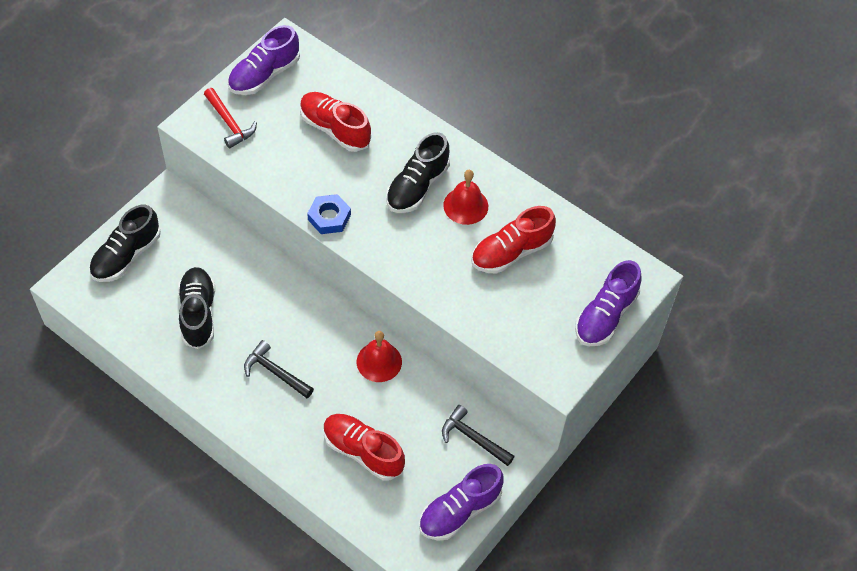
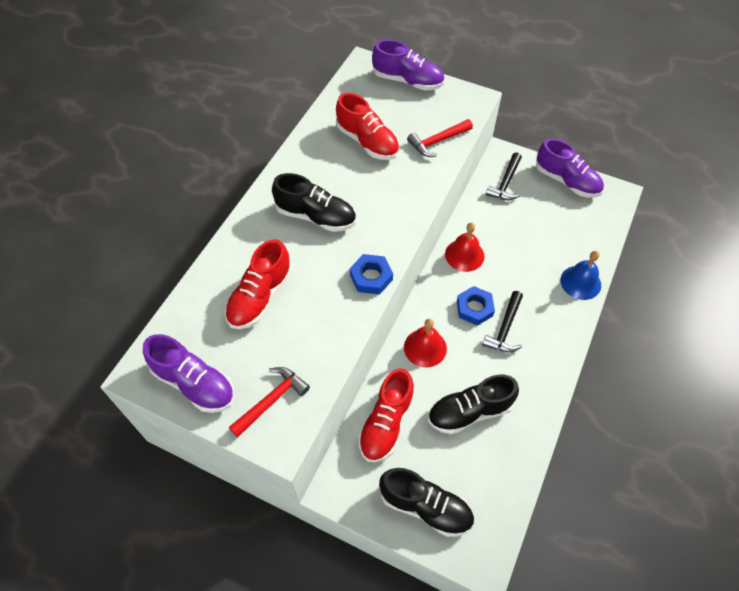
camera: 100 degrees left, 0 degrees up
red shoe [323,414,405,480] -> red shoe moved to [358,368,415,462]
red bell [443,170,488,225] -> red bell moved to [404,319,447,367]
none -> red hammer [407,119,473,157]
none -> blue nut [457,286,495,326]
none -> blue bell [560,251,601,300]

